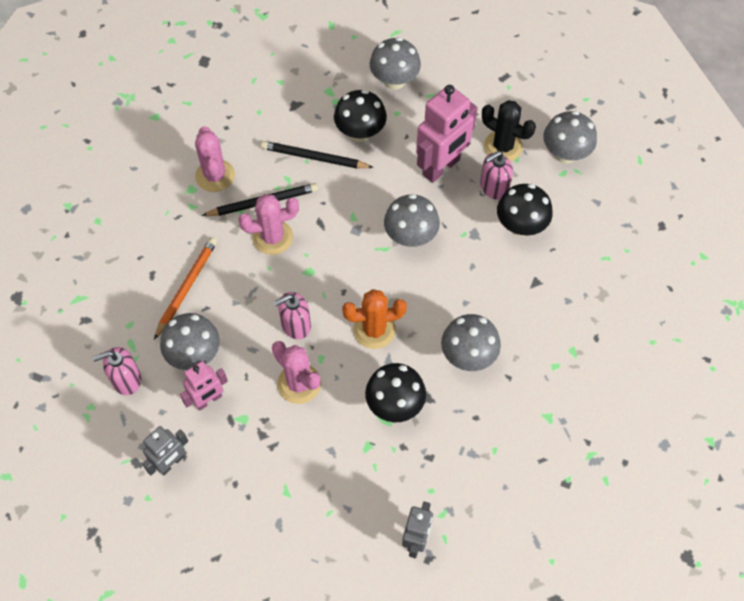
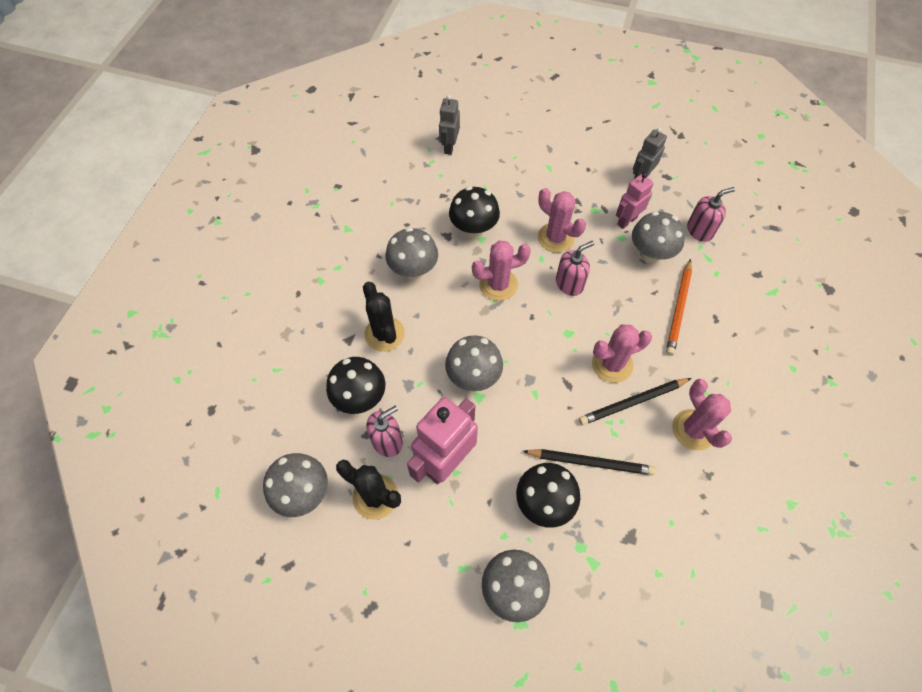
camera: 175 degrees right, 0 degrees up
orange cactus [342,289,407,349] -> pink cactus [472,240,531,301]
none -> black cactus [363,282,405,352]

